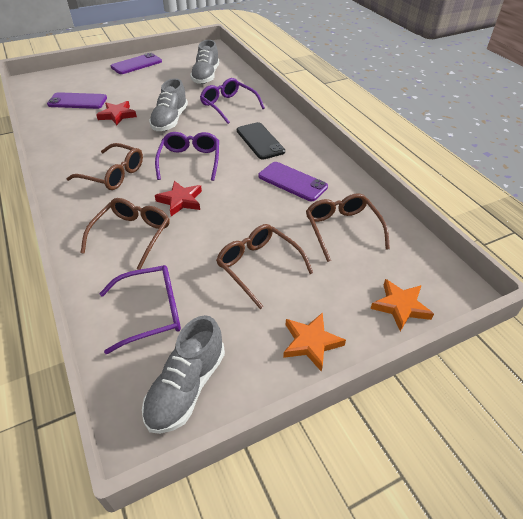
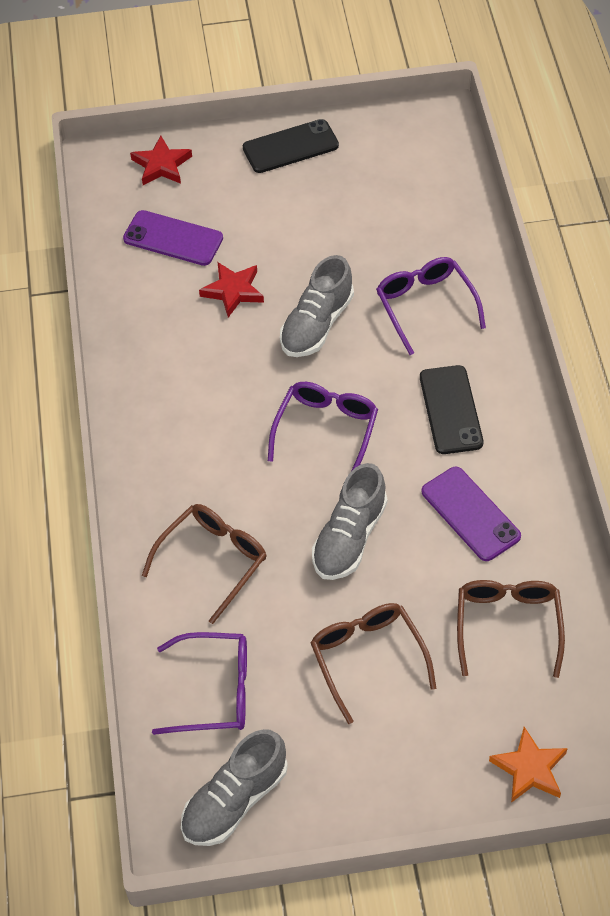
camera: 20 degrees right, 10 degrees up
brown glasses [66,143,143,190] -> none
purple phone [111,53,162,74] -> black phone [243,119,339,173]
red star [155,181,202,216] -> red star moved to [130,136,192,185]
grey shoe [190,40,219,84] -> grey shoe moved to [312,463,388,580]
orange star [283,312,346,372] -> none

